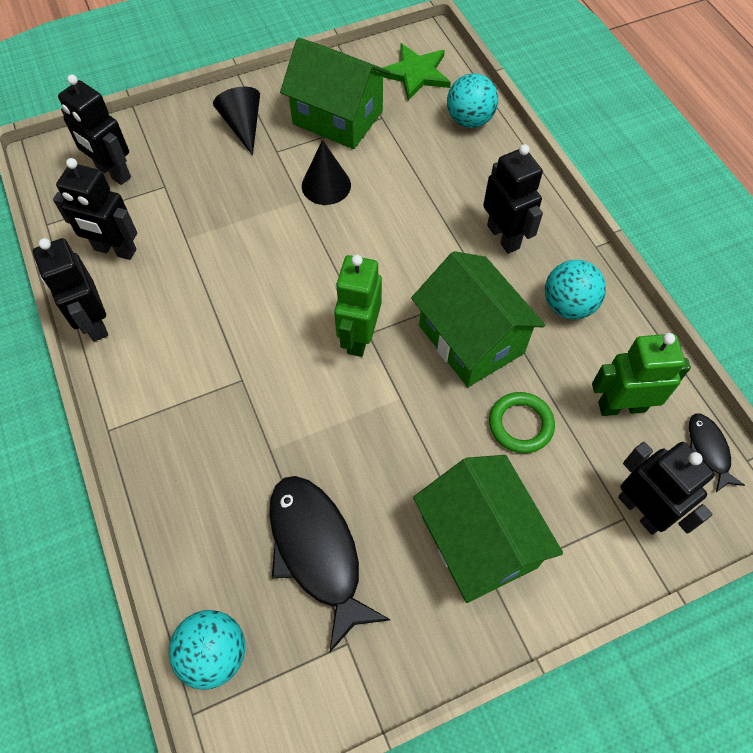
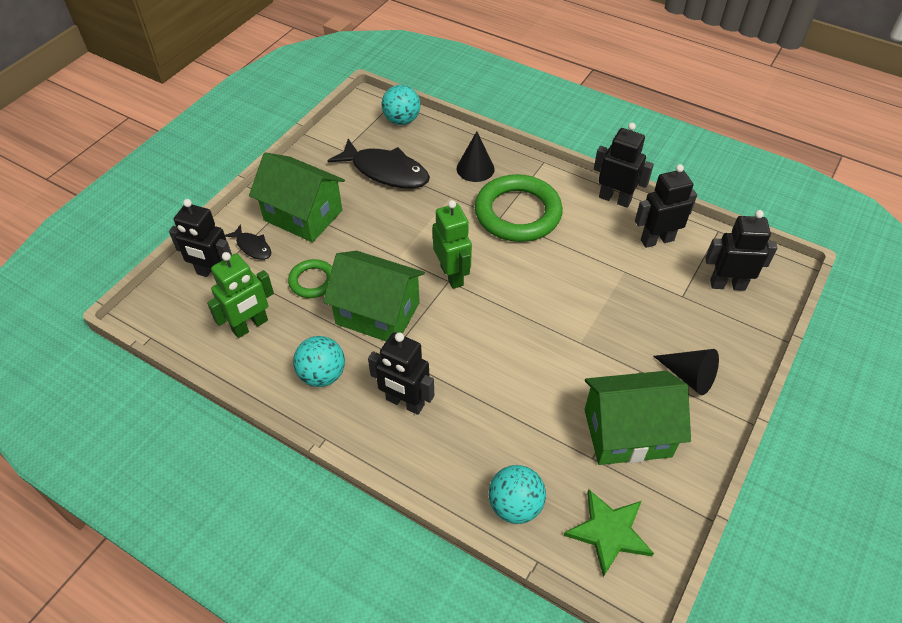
camera: 145 degrees right, 10 degrees down
black cone [302,140,351,205] -> black cone moved to [457,131,495,182]
black fish [689,413,745,492] -> black fish moved to [225,224,271,260]
none -> green ring [475,174,563,242]

